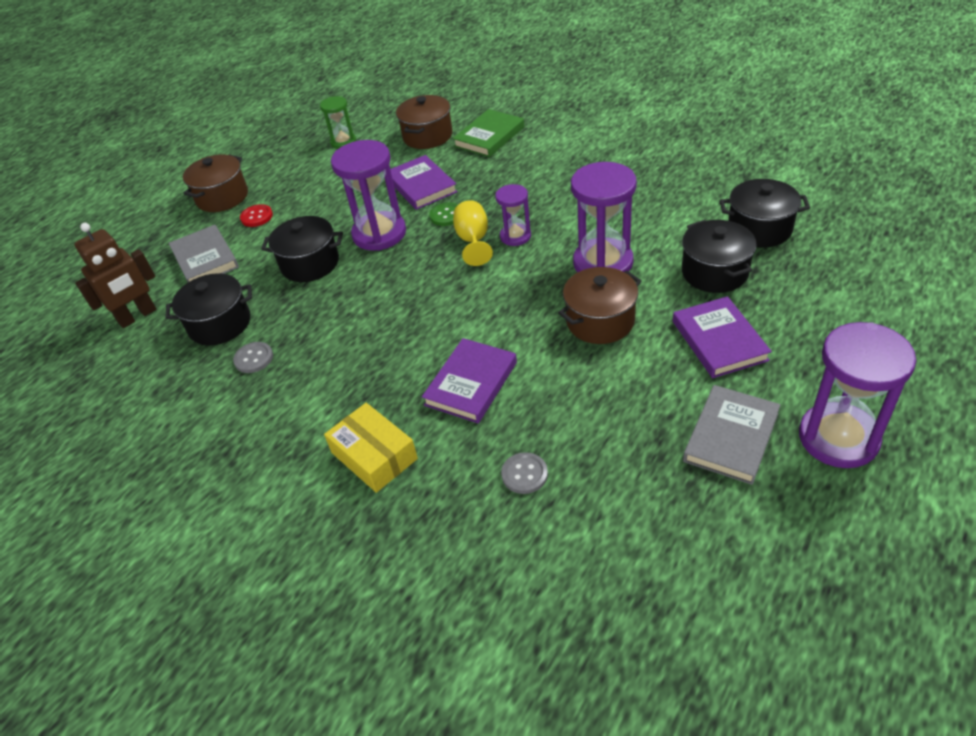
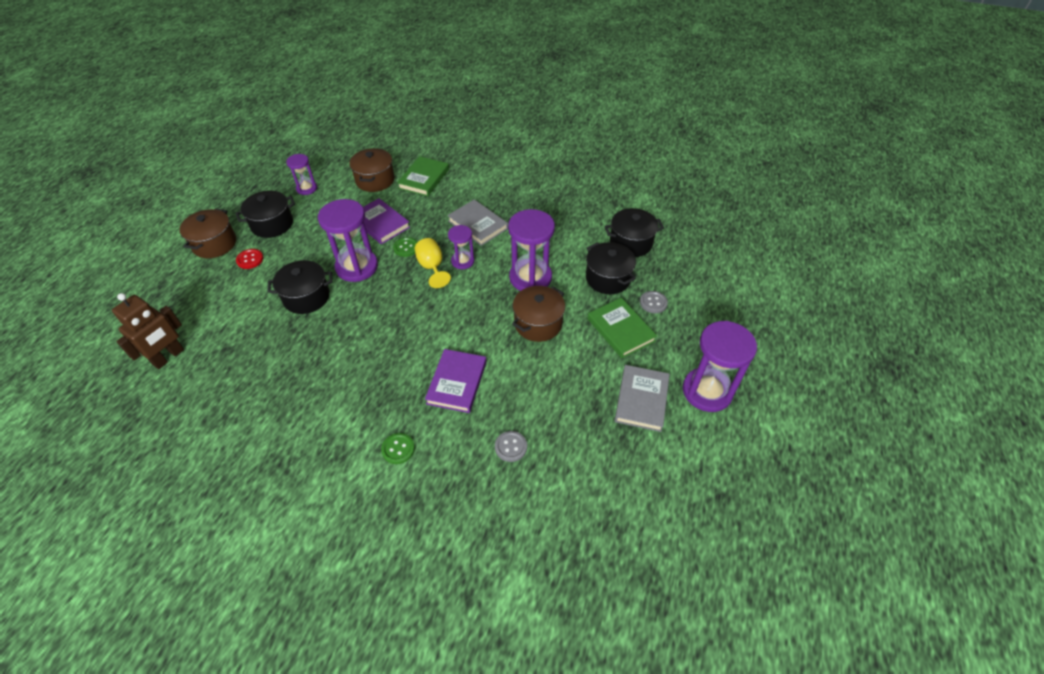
camera: 20 degrees left, 5 degrees up
black pot [165,273,252,345] -> black pot moved to [235,191,295,238]
grey book [168,225,239,282] -> grey book moved to [447,199,508,246]
grey button [233,342,273,373] -> grey button moved to [640,291,668,313]
green hourglass [320,96,356,149] -> purple hourglass [286,154,317,195]
yellow box [324,403,418,493] -> green button [381,433,415,464]
purple book [673,296,772,378] -> green book [588,298,657,358]

